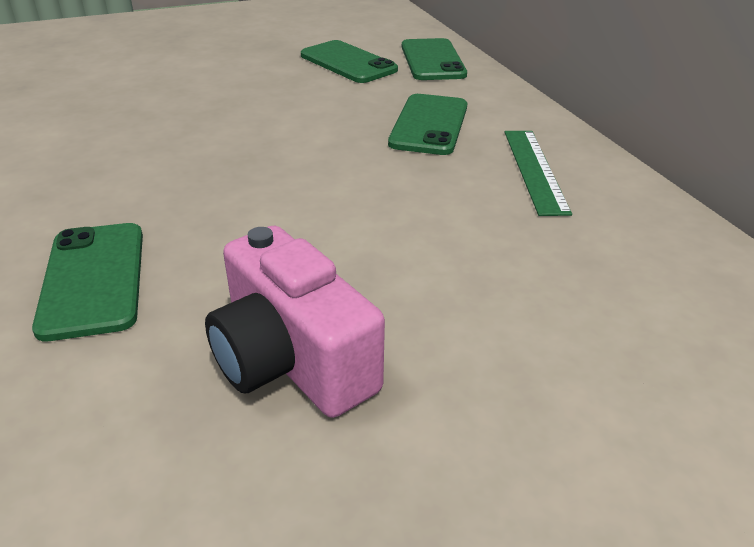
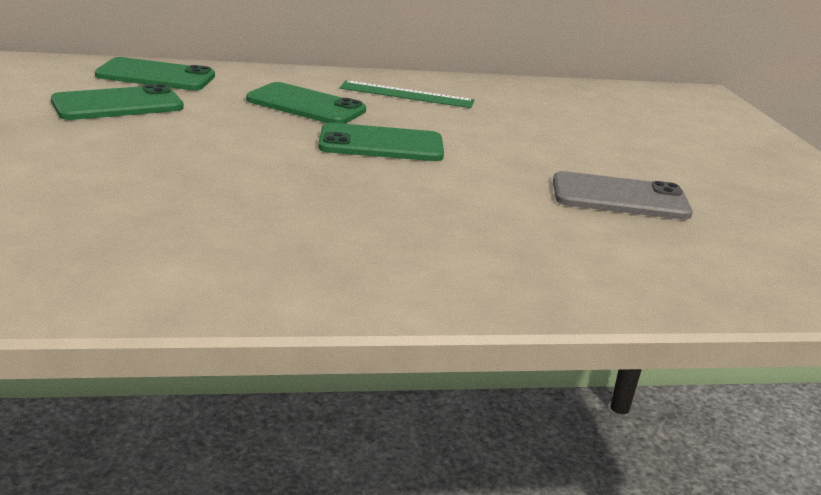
camera: 80 degrees left, 10 degrees down
green phone [32,223,143,341] -> green phone moved to [318,123,444,161]
pink camera [205,226,385,418] -> grey phone [553,171,693,220]

